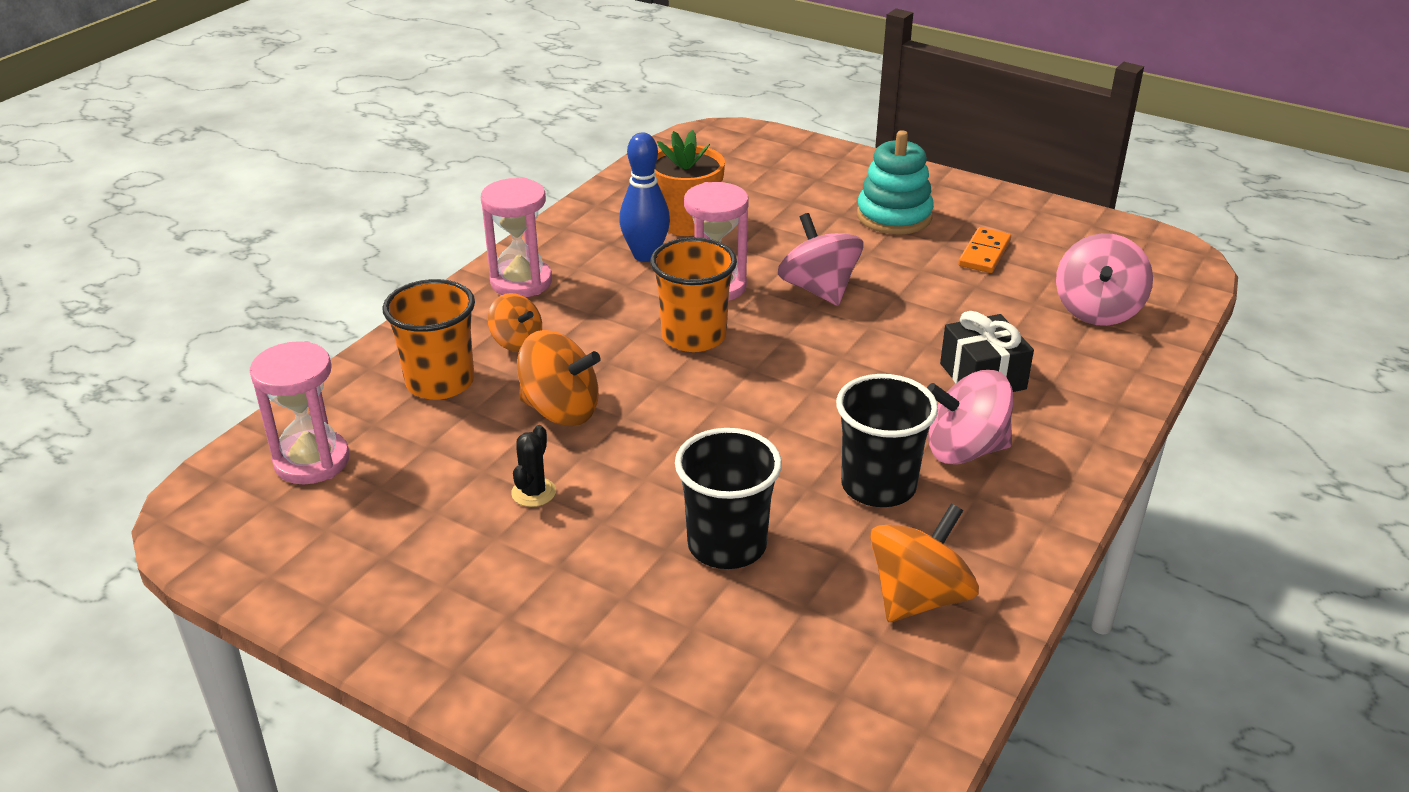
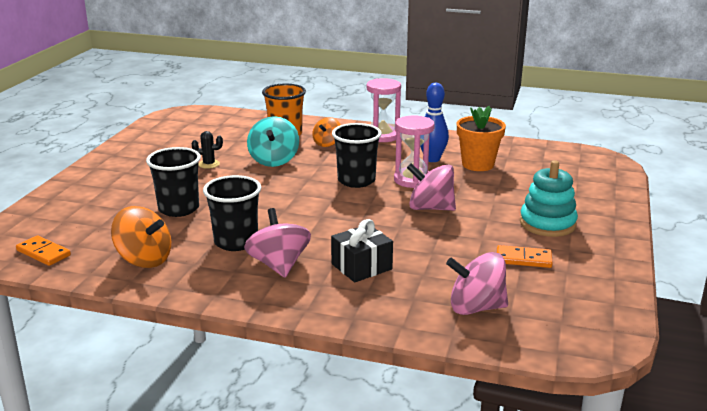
camera: 75 degrees right, 10 degrees down
pink hourglass [250,341,350,484] -> none
orange spinning top [517,330,600,426] -> turquoise spinning top [247,116,299,167]
orange cup [650,237,737,352] -> black cup [332,123,382,188]
pink spinning top [778,213,863,306] -> pink spinning top turned 120 degrees counterclockwise [407,163,456,211]
none -> orange domino [16,235,71,266]

